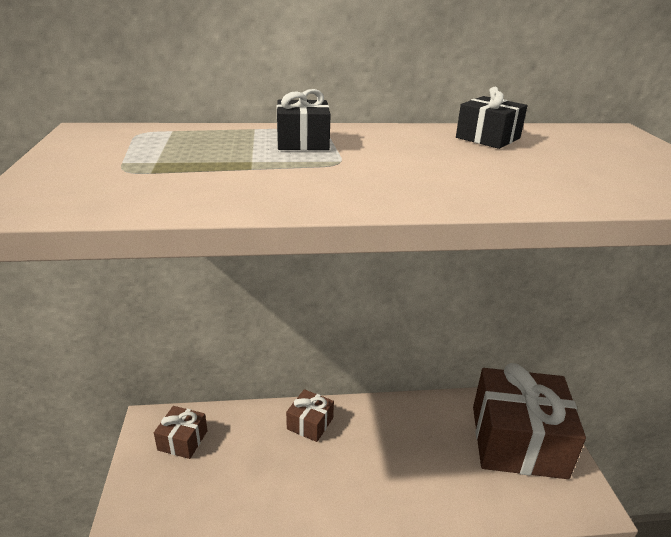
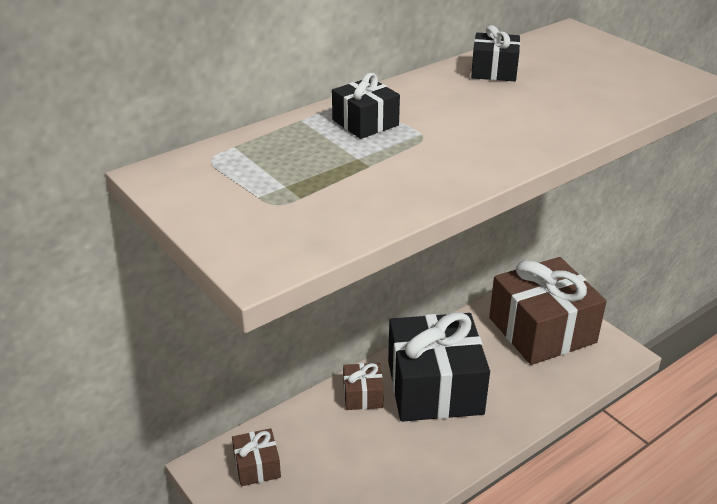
camera: 30 degrees left, 5 degrees up
none -> black gift [388,312,490,422]

